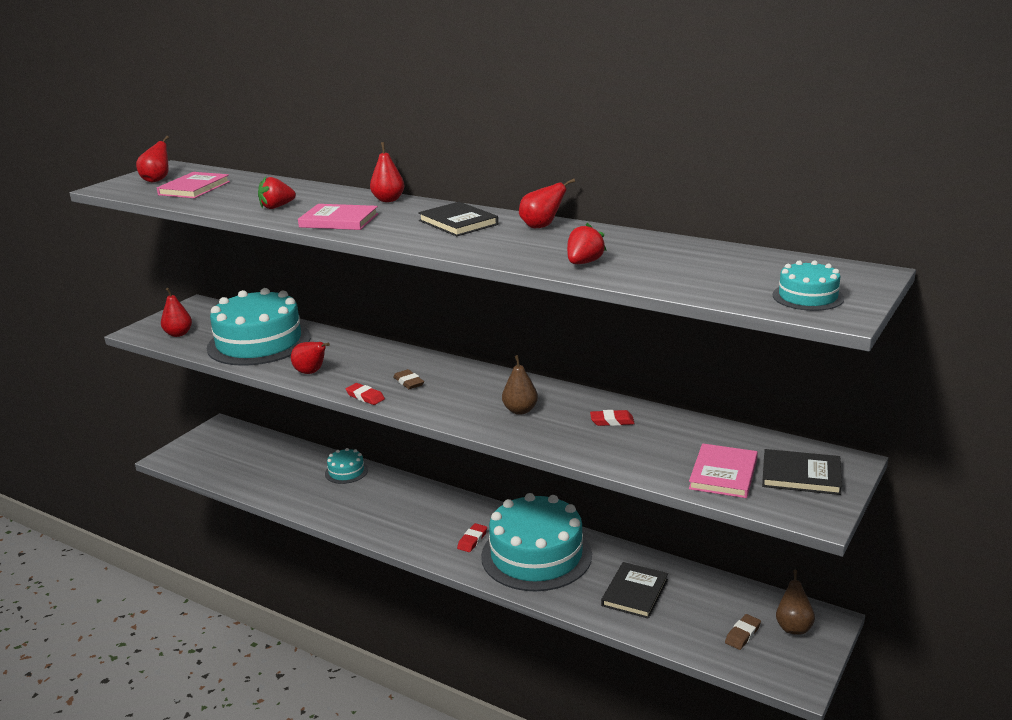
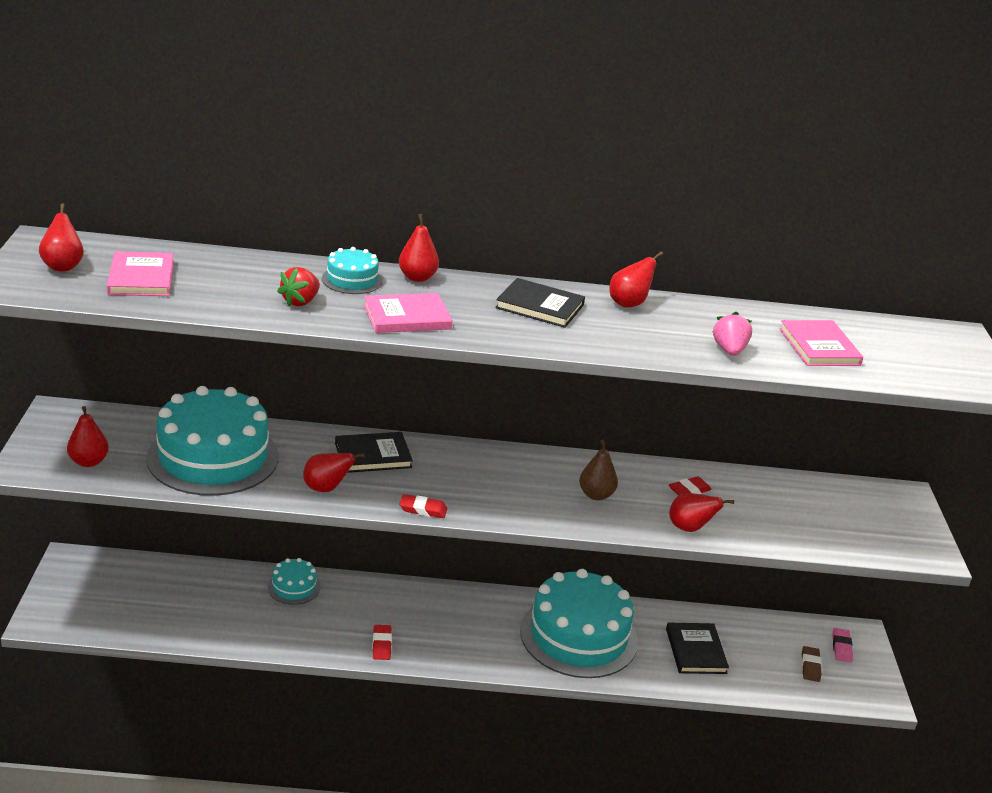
camera: 35 degrees left, 5 degrees up
brown eraser [393,369,424,389] -> none
red eraser [457,523,487,552] -> red eraser moved to [372,625,392,660]
red strawberry [567,223,607,264] -> pink strawberry [713,312,752,356]
pink book [689,443,758,498] -> pink book moved to [779,320,863,366]
black book [762,449,842,495] -> black book moved to [335,432,413,473]
turquoise cake [772,260,844,311] -> turquoise cake moved to [322,247,383,294]
brown pear [776,570,815,635] -> pink eraser [832,628,853,662]
none -> red pear [669,493,734,532]

